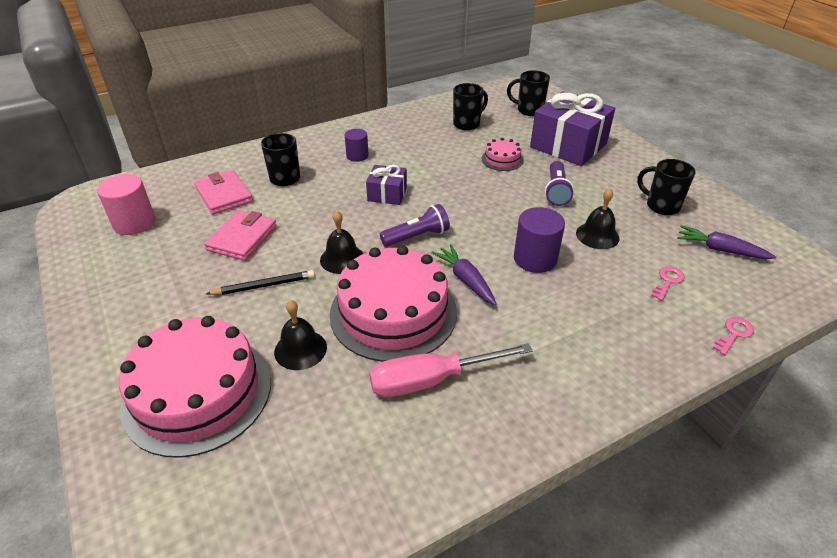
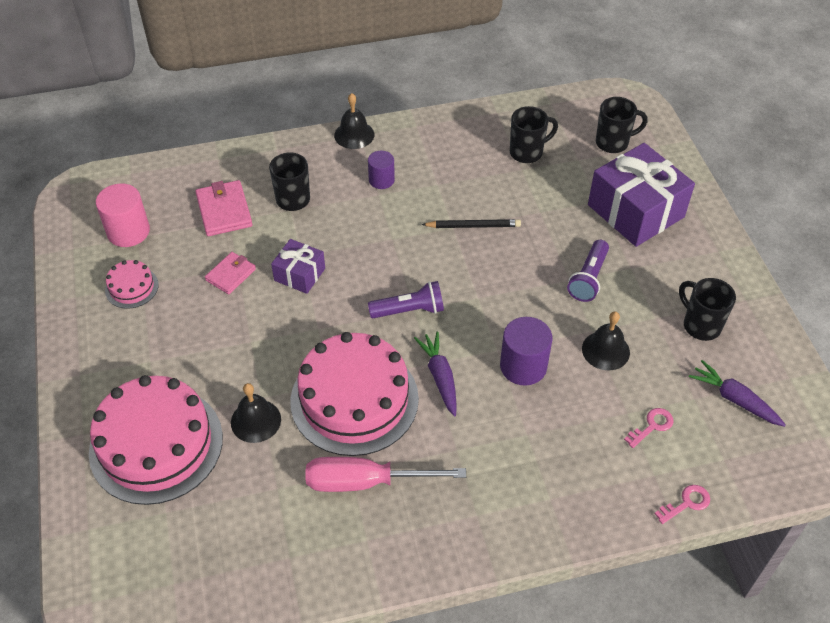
camera: 15 degrees right, 10 degrees up
pink wallet [204,210,277,261] -> pink wallet [205,252,256,294], size x0.66
black pencil [206,270,315,295] -> black pencil moved to [421,219,521,228]
black bell [320,211,364,274] -> black bell moved to [334,93,374,149]
purple gift [366,165,407,205] -> purple gift moved to [271,239,325,294]
pink cake [482,138,524,171] -> pink cake moved to [105,260,159,309]
black mug [507,70,550,116] -> black mug turned 135 degrees clockwise [596,97,648,153]

